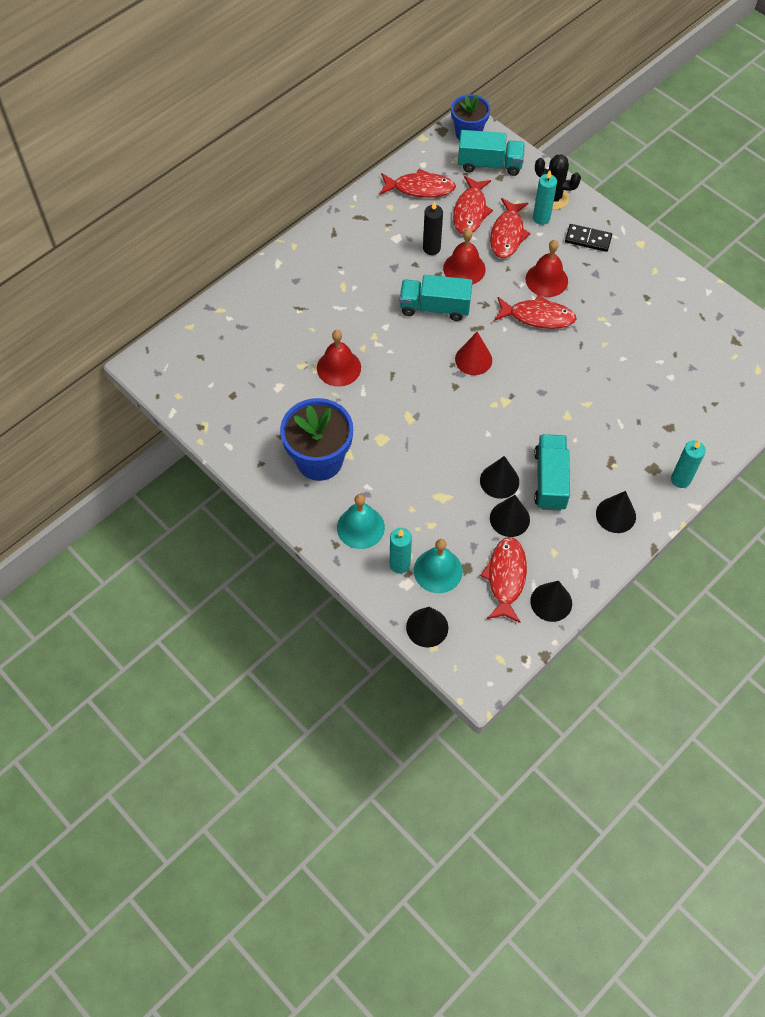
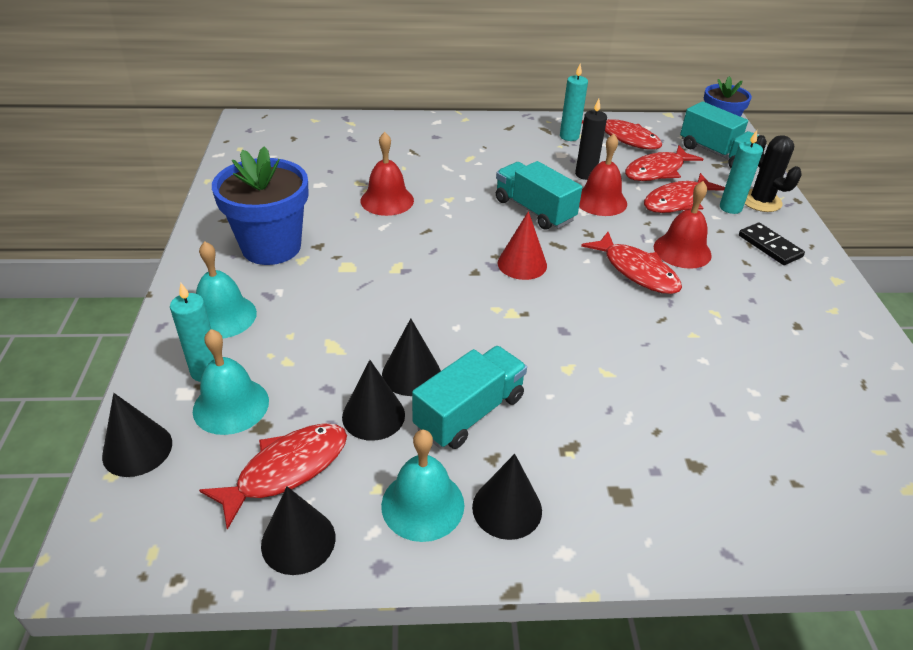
camera: 40 degrees right, 20 degrees down
turquoise candle [671,440,706,488] -> turquoise candle moved to [560,64,588,141]
none -> turquoise bell [381,430,464,542]

